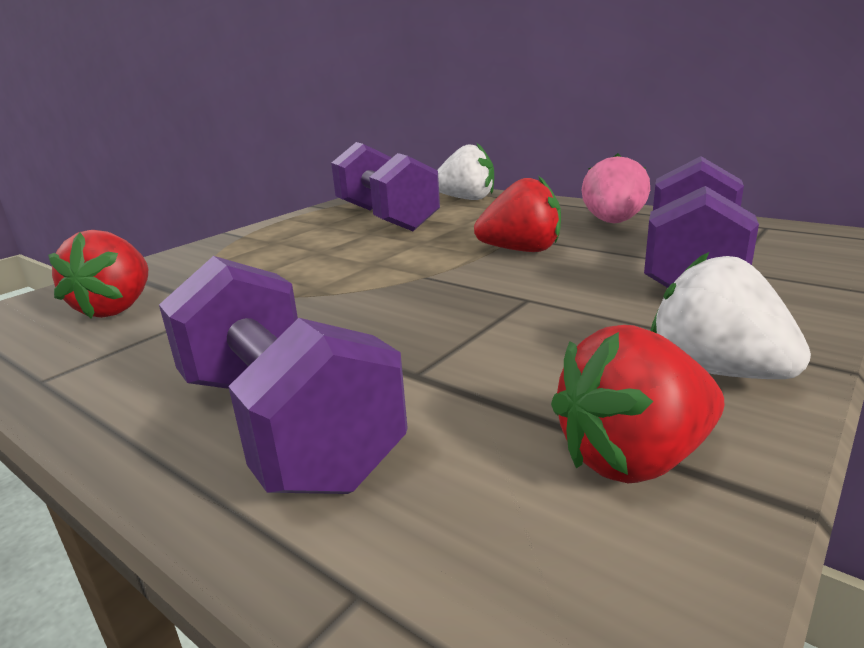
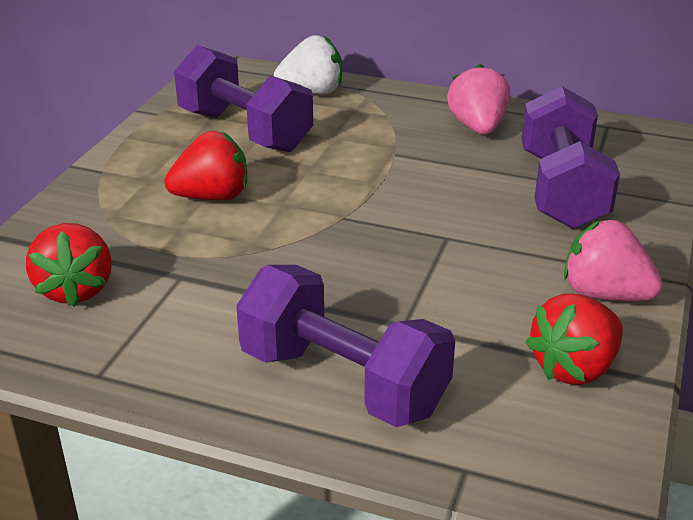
camera: 20 degrees left, 10 degrees up
red strawberry [474,176,561,252] -> red strawberry moved to [164,131,247,200]
white strawberry [650,252,811,379] -> pink strawberry [564,220,663,301]

